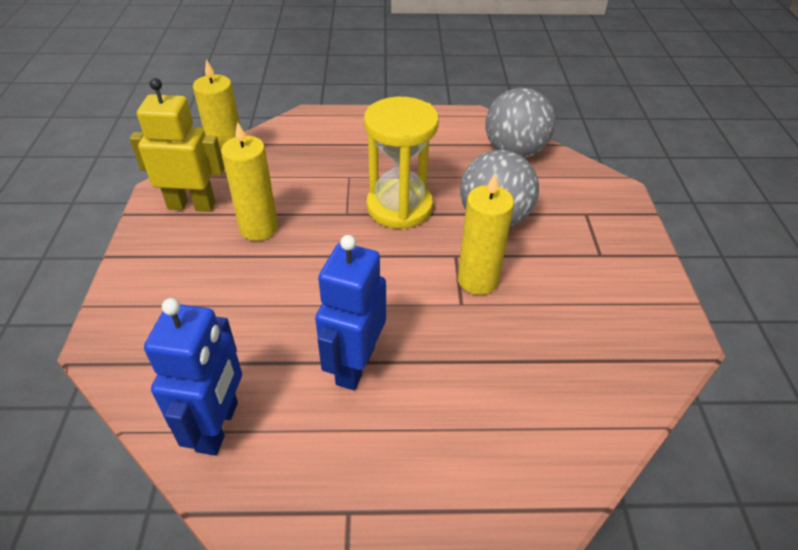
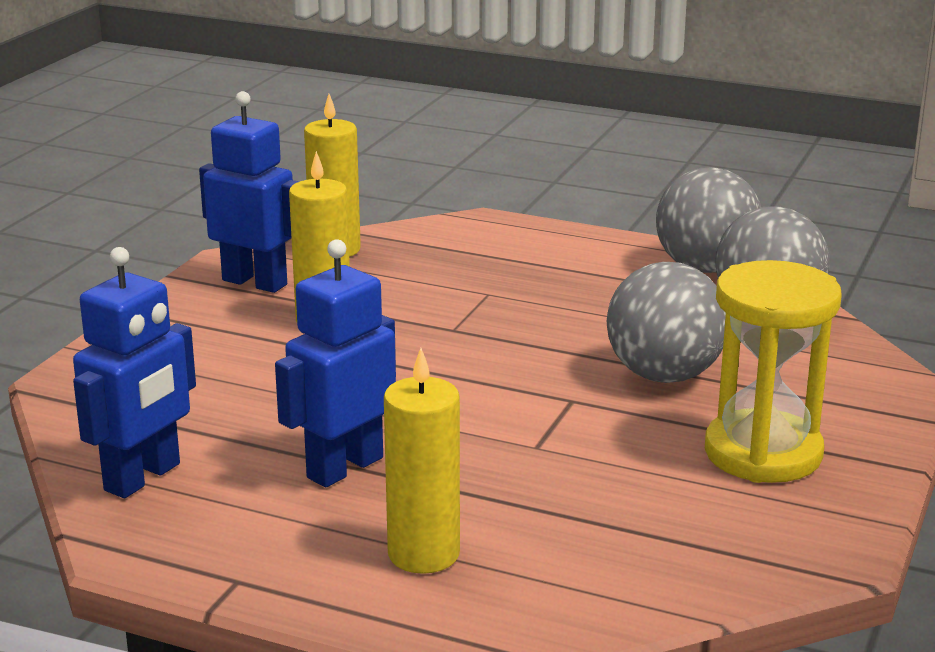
camera: 25 degrees right, 20 degrees down
yellow robot [129,78,224,212] -> blue robot [199,91,299,293]
yellow hourglass [364,97,439,229] -> yellow hourglass moved to [705,260,842,483]
yellow candle [458,174,514,295] -> yellow candle moved to [384,348,460,574]
none -> grey ball [656,167,761,273]

